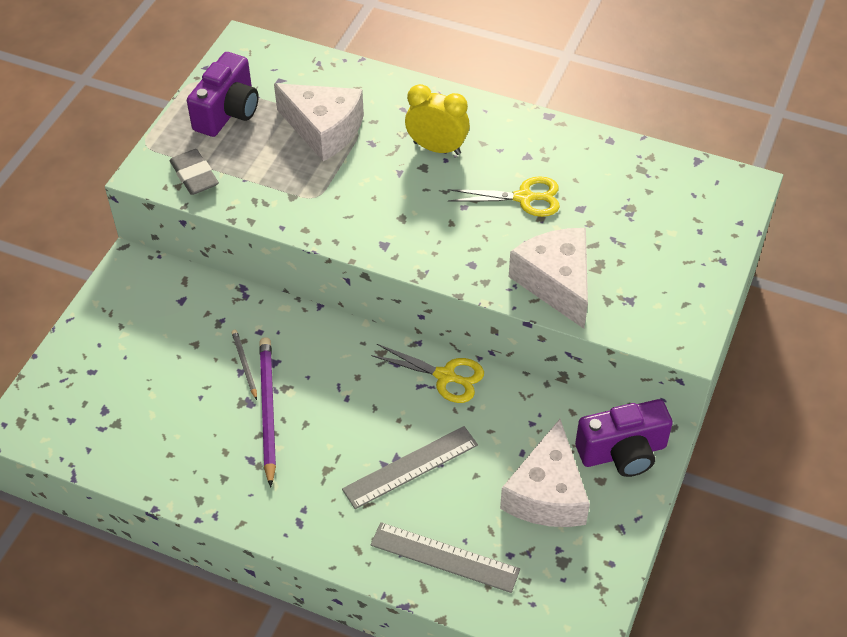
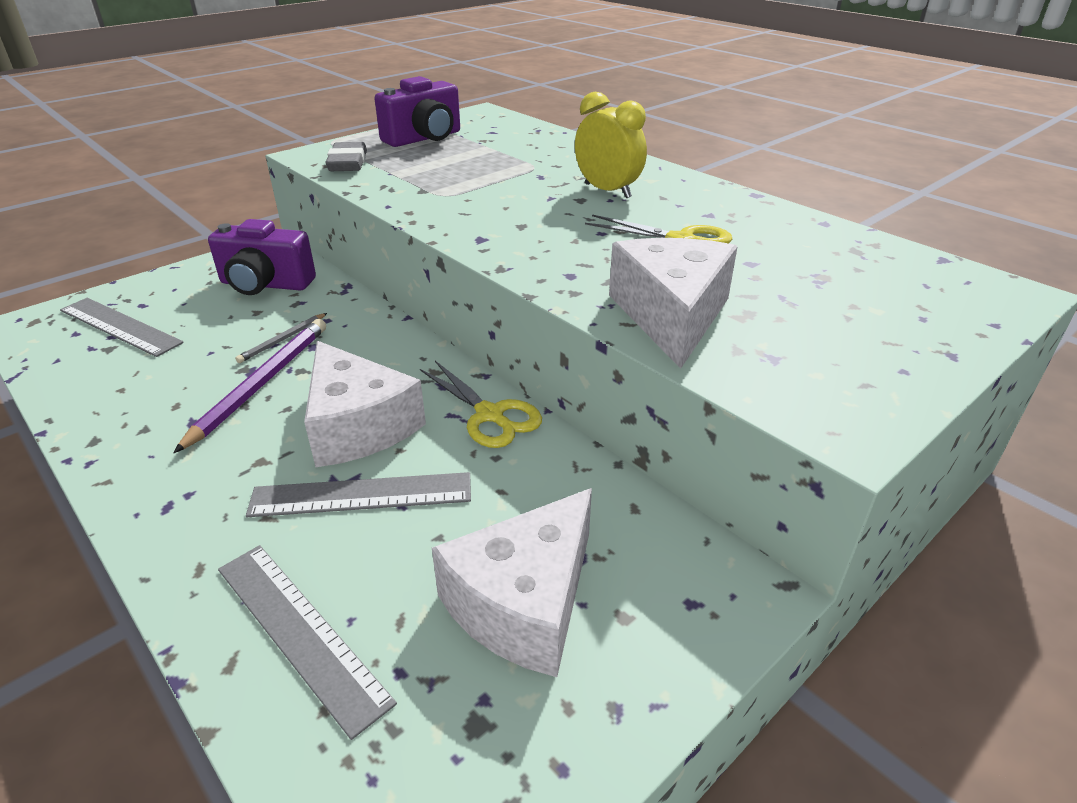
camera: 25 degrees right, 15 degrees down
grey pencil [232,330,257,400] -> grey pencil turned 150 degrees counterclockwise [235,313,327,363]
white cheese [274,83,364,161] -> white cheese moved to [304,341,426,467]
purple camera [575,399,673,477] -> purple camera moved to [208,219,316,295]
none -> grey ruler [60,298,184,357]

